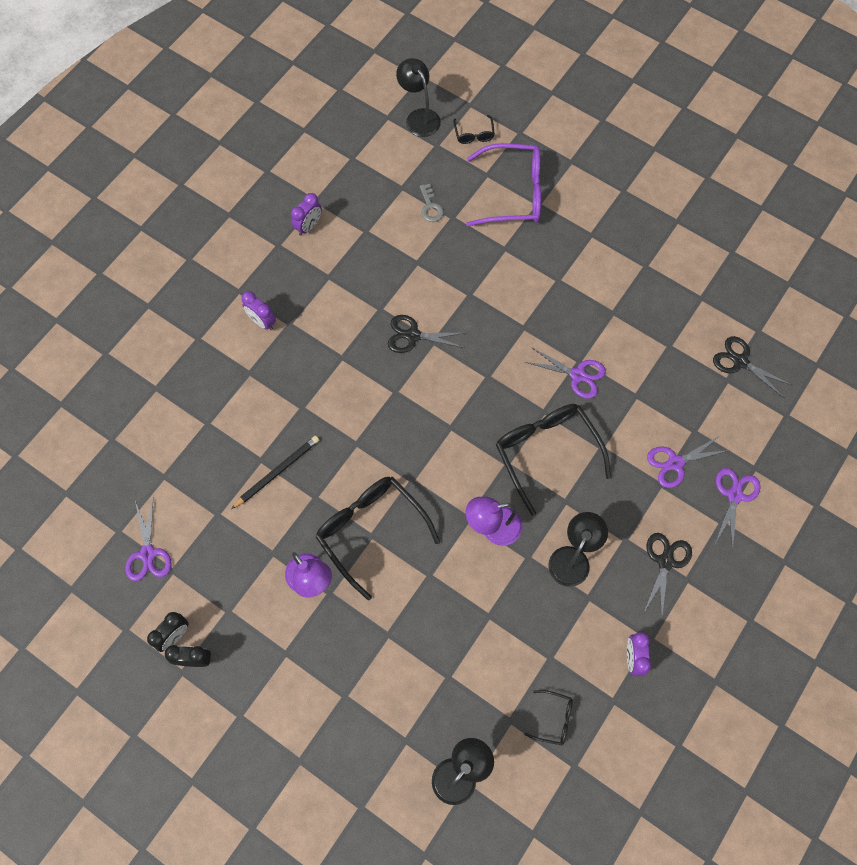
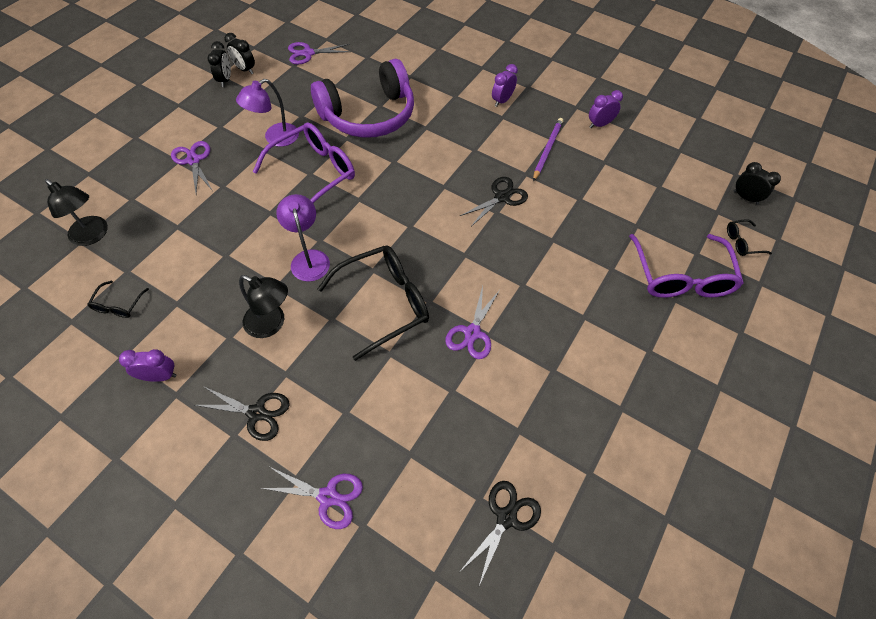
camera: 85 degrees right, 10 degrees down
black pencil [231,436,319,509] -> purple headphones [311,59,414,138]
purple clock [291,193,322,236] -> purple clock turned 120 degrees clockwise [589,90,623,128]
black glasses [316,477,440,600] -> purple glasses [253,123,355,203]
black scissors [388,315,465,353] -> black scissors turned 45 degrees clockwise [460,177,528,226]
black lamp [396,58,441,137] -> black clock [734,162,781,204]
grey key [420,184,444,222] -> none
purple scissors [647,435,730,488] -> purple scissors moved to [171,141,213,193]
none -> purple pencil [533,118,563,181]

